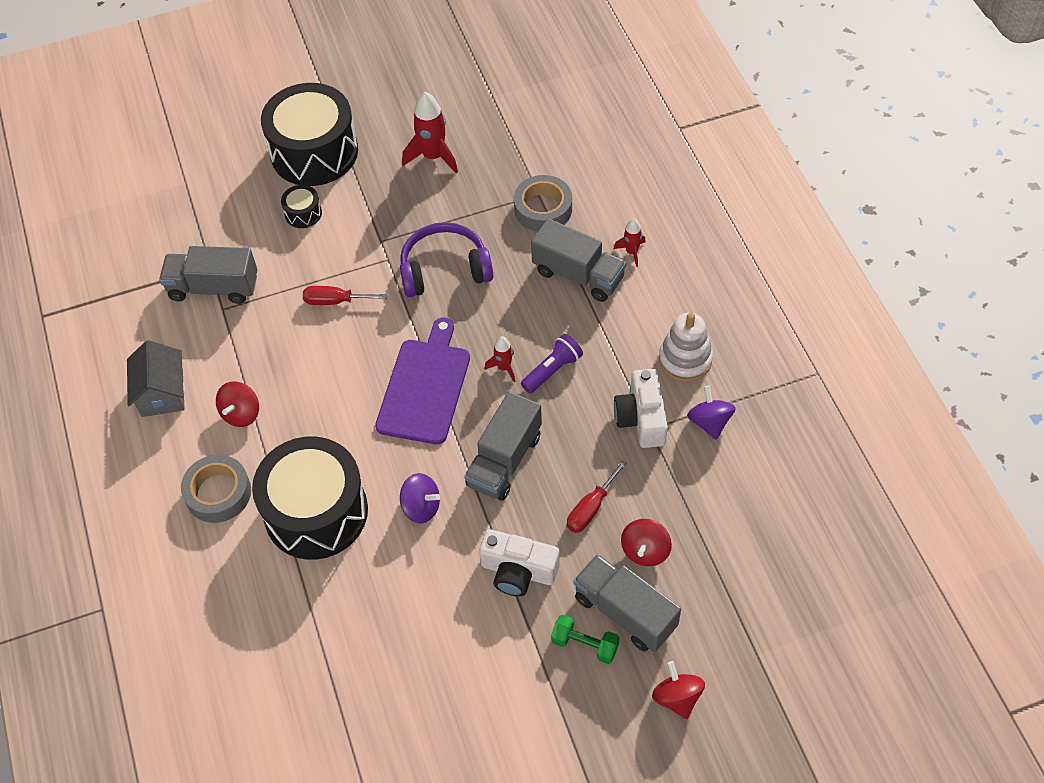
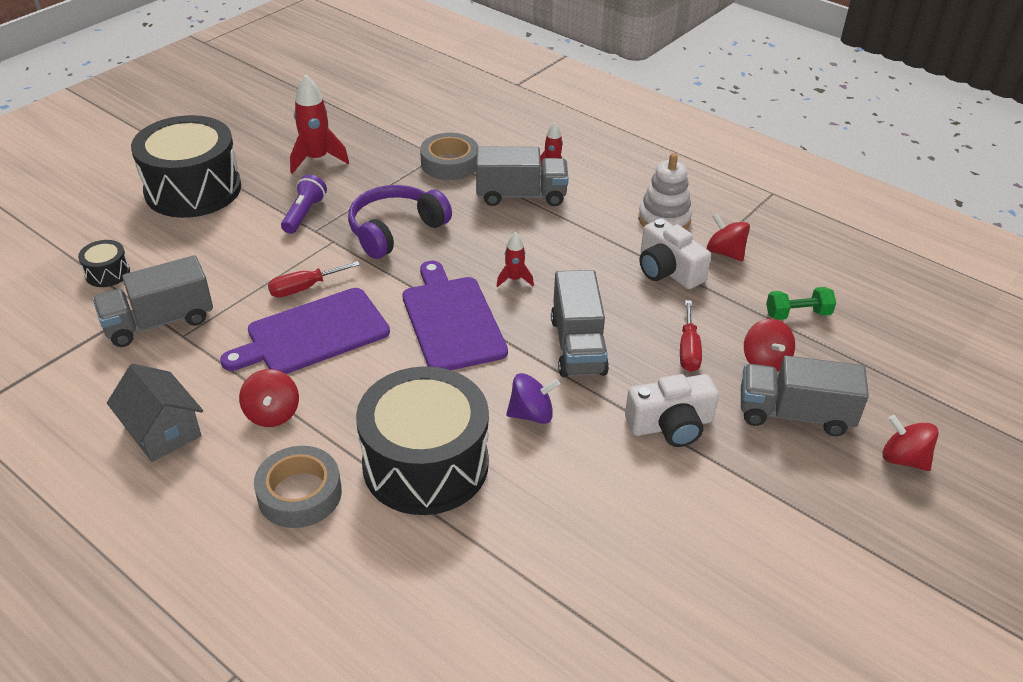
camera: 35 degrees left, 15 degrees down
black drum [281,185,322,228] -> black drum moved to [78,240,130,287]
purple flashlight [521,334,583,393] -> purple flashlight moved to [281,175,327,234]
green dumbbell [551,615,620,664] -> green dumbbell moved to [766,287,836,320]
purple spinning top [687,385,736,440] -> red spinning top [707,213,750,261]
none -> purple cutting board [220,288,390,374]

